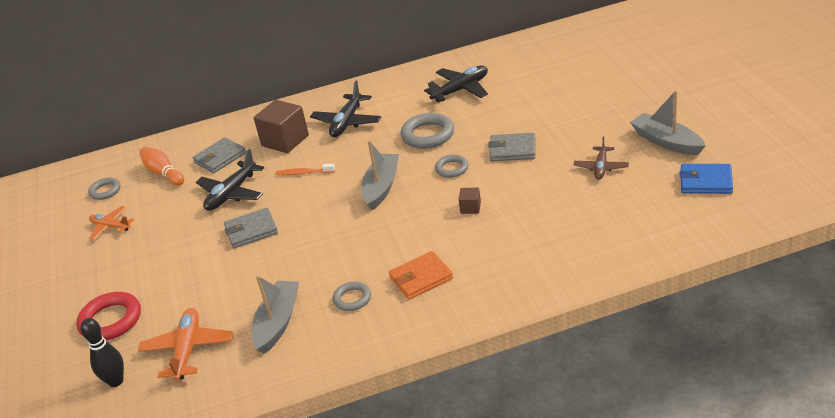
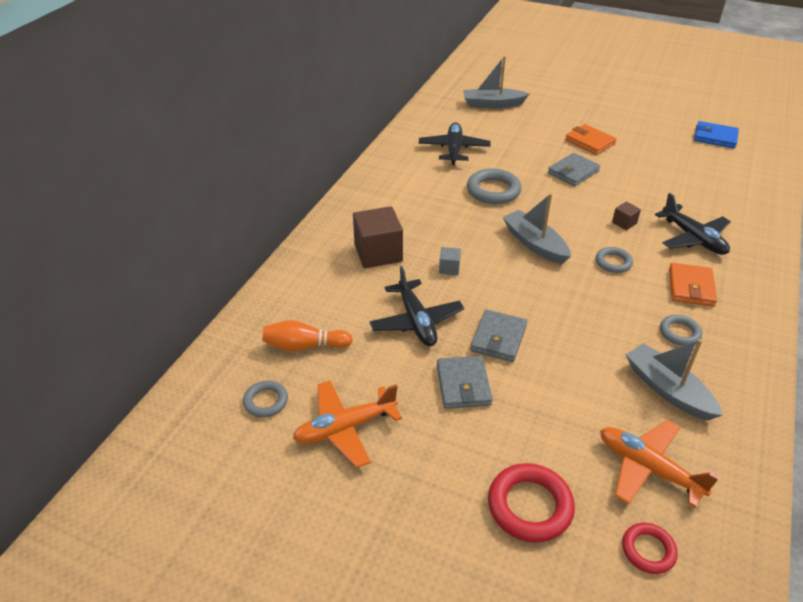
camera: 55 degrees left, 5 degrees up
black bowling pin [80,318,124,387] -> red ring [622,523,678,574]
orange plane [89,206,134,240] -> orange plane [293,381,402,468], size x1.55
grey wallet [192,137,246,173] -> grey wallet moved to [437,356,492,409]
orange toothbrush [275,163,335,175] -> grey cube [439,247,461,275]
black plane [310,81,381,137] -> black plane moved to [655,193,731,255]
grey ring [435,155,469,178] -> grey ring moved to [596,247,633,273]
brown plane [574,137,629,179] -> none
grey boat [630,90,706,155] -> grey boat moved to [463,56,529,108]
blue wallet [680,164,733,194] -> blue wallet turned 60 degrees clockwise [694,121,739,148]
none -> orange wallet [565,124,617,155]

